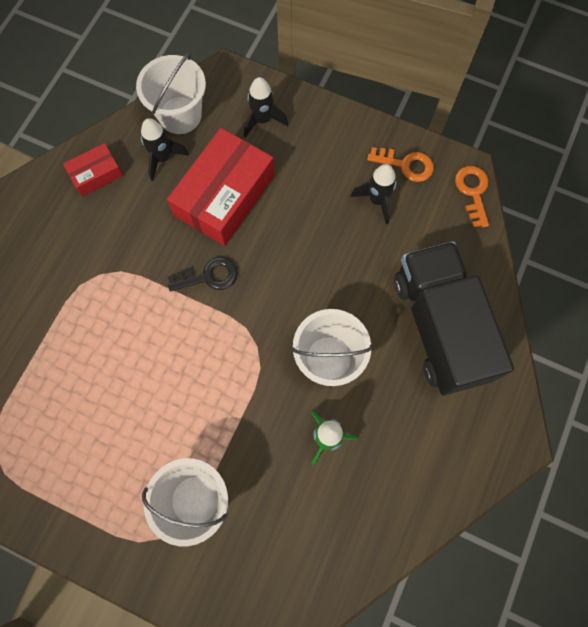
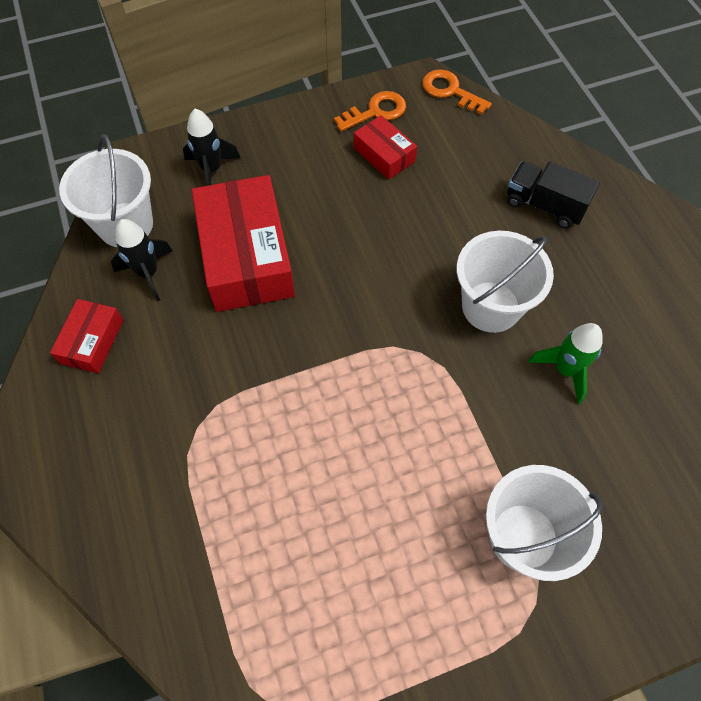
camera: 45 degrees left, 10 degrees down
black key [168,257,238,291] -> none
black rocket [351,164,397,224] -> red box [354,115,417,180]
black truck [394,241,514,395] -> black truck [507,161,600,228], size x0.50

